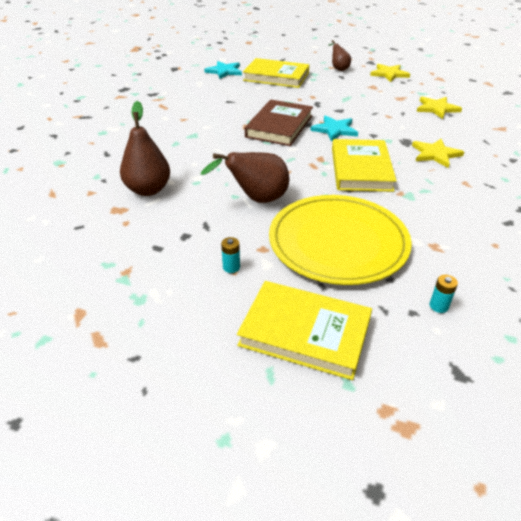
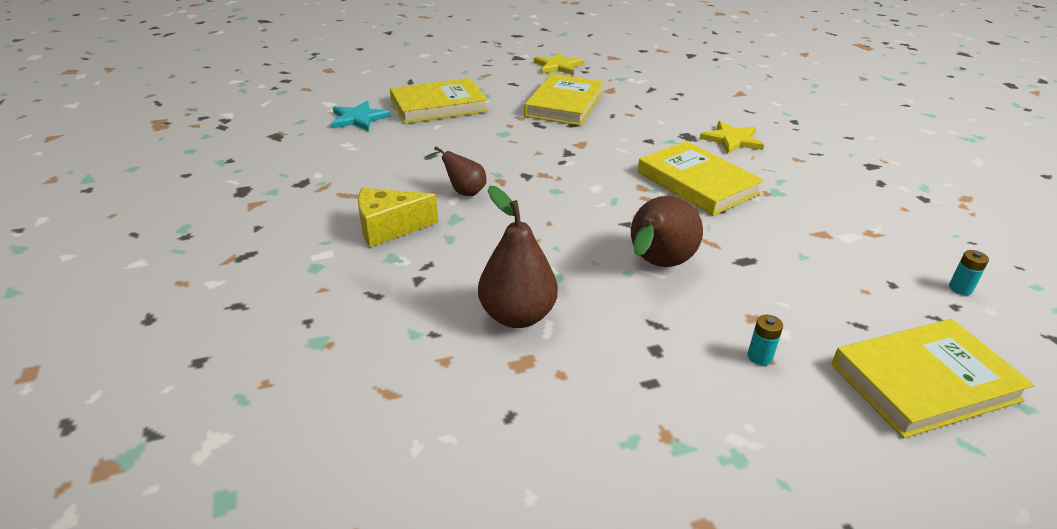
camera: 40 degrees left, 5 degrees down
brown book [245,99,313,146] -> none
yellow plate [269,195,412,285] -> none
turquoise star [310,115,358,142] -> none
brown pear [328,40,351,71] -> brown pear moved to [426,146,486,196]
yellow star [417,97,462,119] -> none
none -> yellow cheese [358,188,438,247]
none -> yellow book [524,74,604,126]

